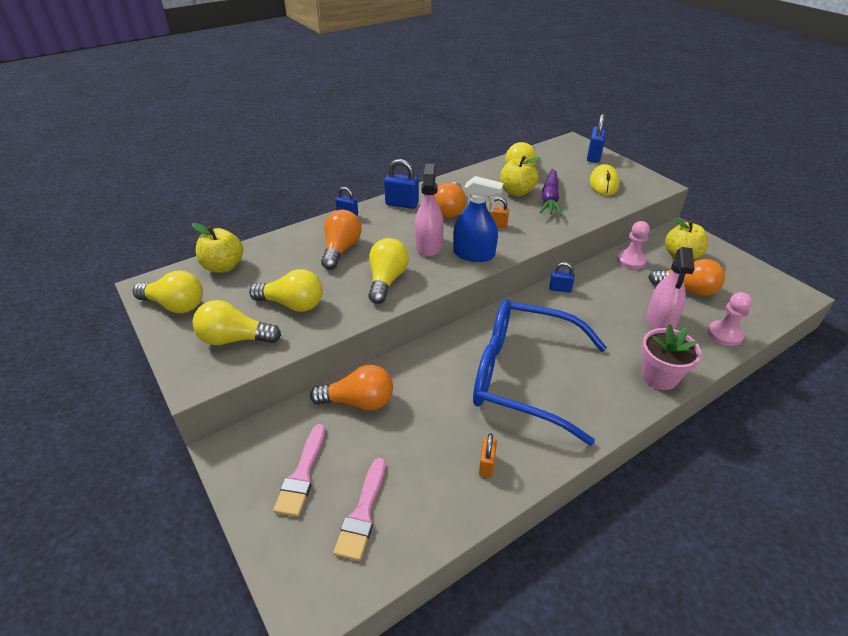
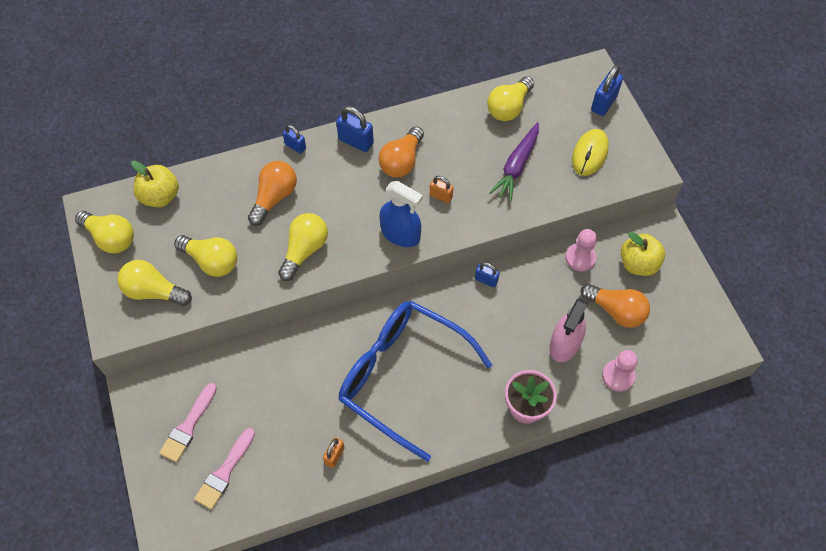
camera: 15 degrees right, 20 degrees up
orange light bulb [310,365,393,411] -> none
pink spray bottle [415,164,444,257] -> none
yellow apple [500,156,541,196] -> none

